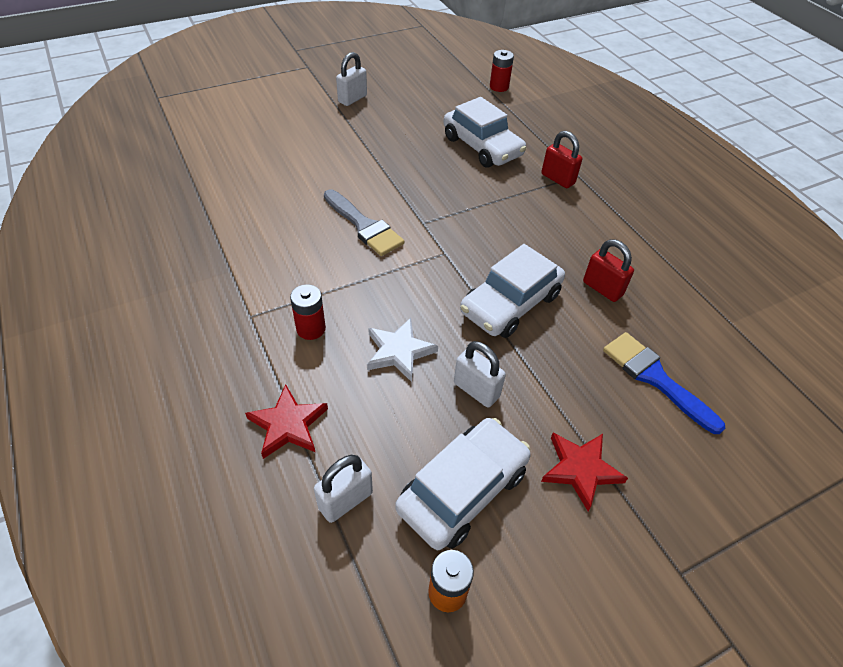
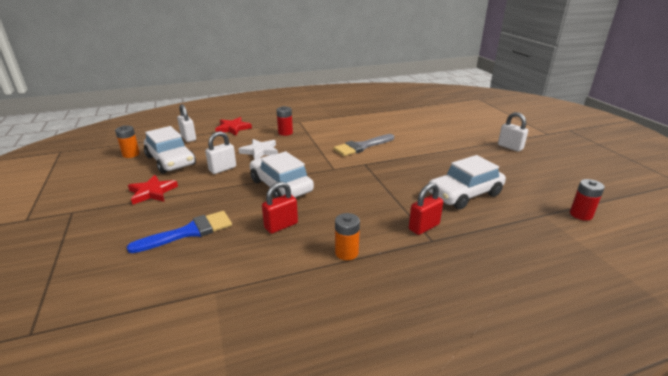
camera: 100 degrees right, 20 degrees down
none -> orange battery [335,213,360,260]

